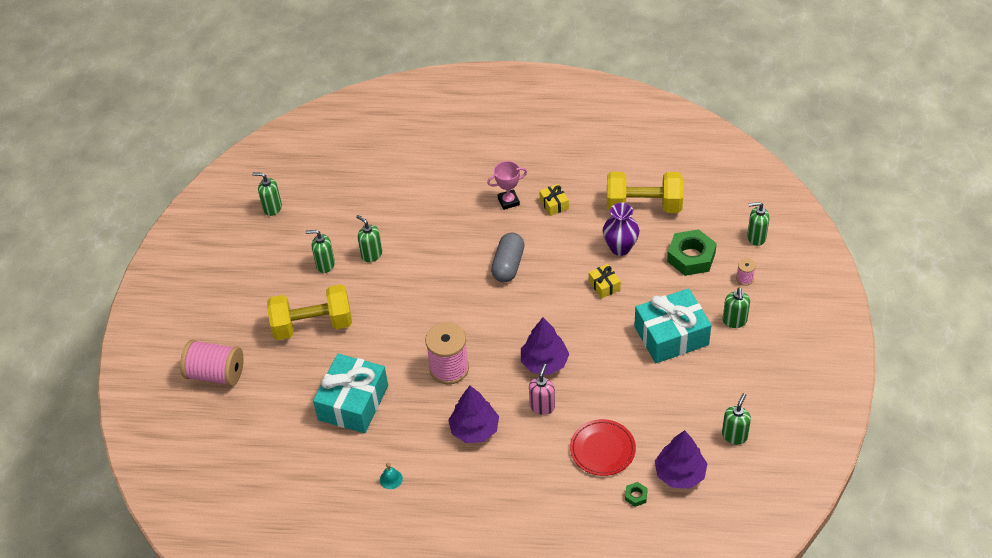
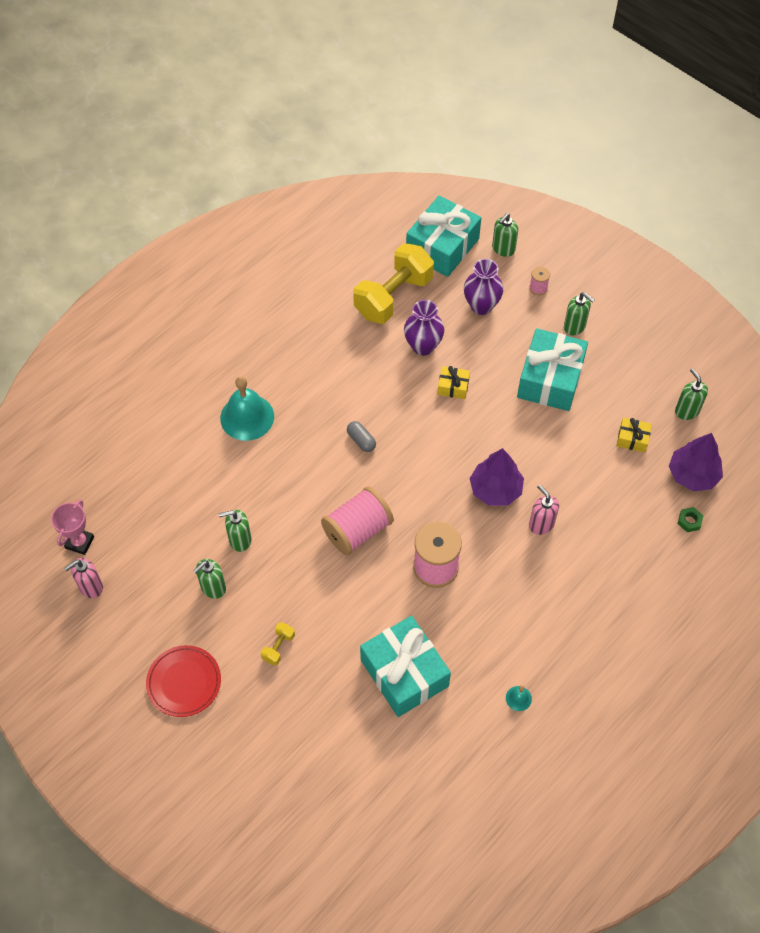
camera: 55 degrees left, 10 degrees up
pink spool [180,339,243,386] -> pink spool moved to [321,486,394,555]
green soap dispenser [252,172,282,216] -> pink soap dispenser [64,558,103,598]
yellow dumbbell [267,284,352,340] -> yellow dumbbell [261,622,295,665], size x0.41
purple tree [448,386,499,443] -> none
pink trophy [487,161,527,210] -> pink trophy moved to [51,499,94,555]
grey capsule [491,233,525,282] -> grey capsule [347,421,376,452], size x0.57
yellow gift [539,184,569,216] -> yellow gift moved to [617,418,652,453]
red plate [570,419,636,476] -> red plate moved to [146,645,221,717]
green nut [667,229,717,276] -> purple vase [464,259,503,315]
none -> turquoise bell [220,376,274,441]
none -> turquoise gift [406,196,481,277]

